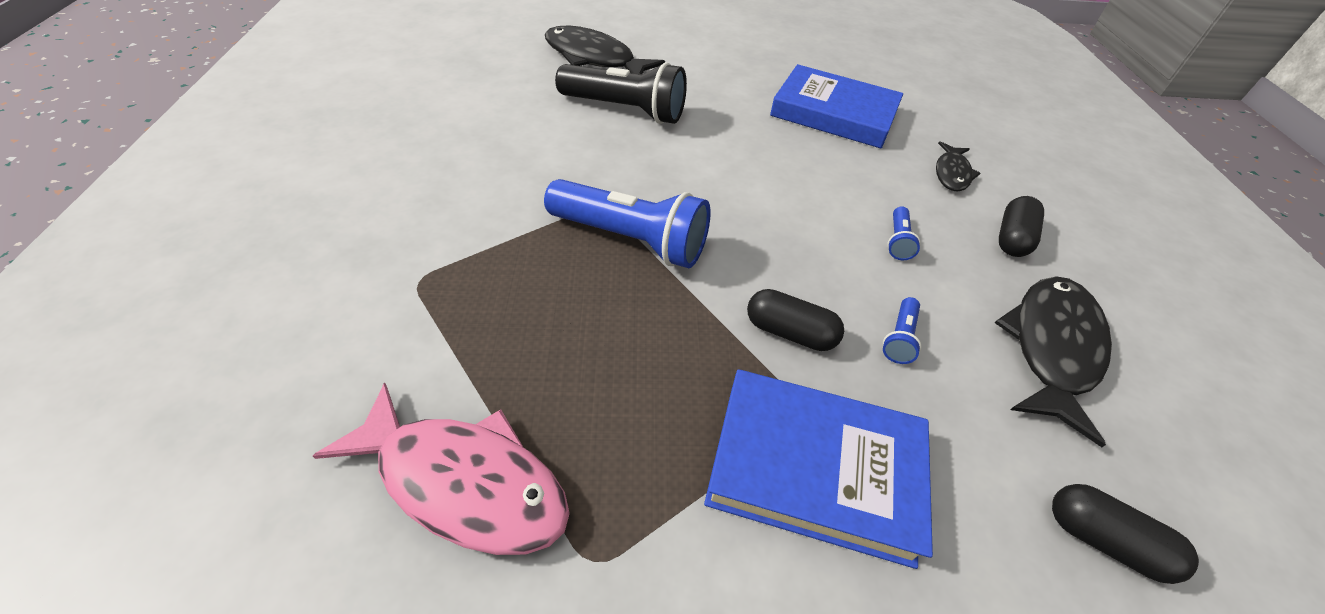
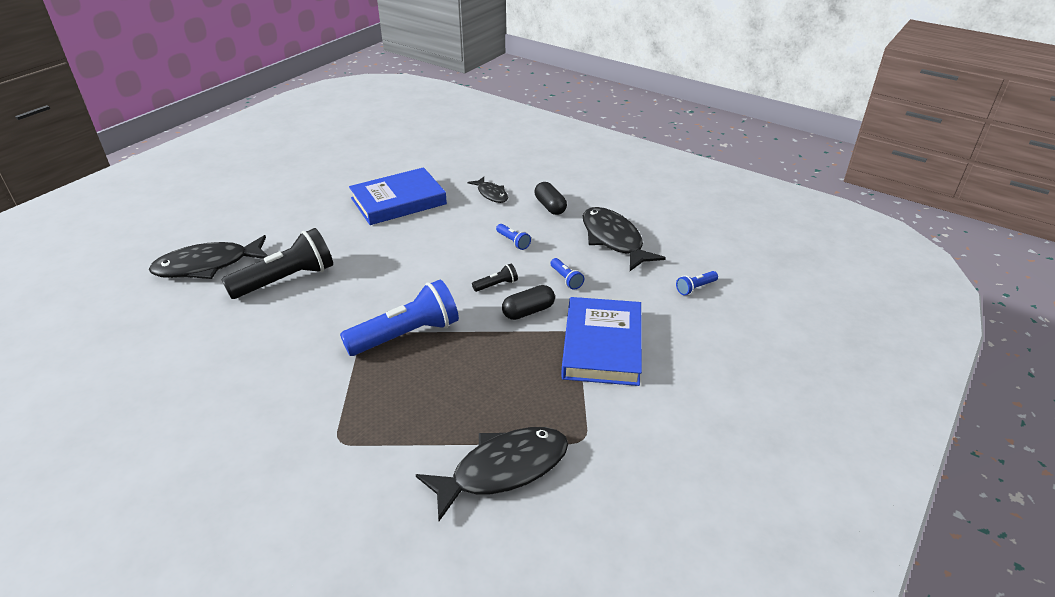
camera: 50 degrees left, 10 degrees down
pink fish [313,383,570,555] -> black fish [415,427,568,521]
blue book [704,369,933,569] -> blue book turned 45 degrees counterclockwise [561,297,642,386]
black capsule [1052,484,1199,584] -> blue flashlight [676,271,718,295]
none -> black flashlight [472,264,518,292]

